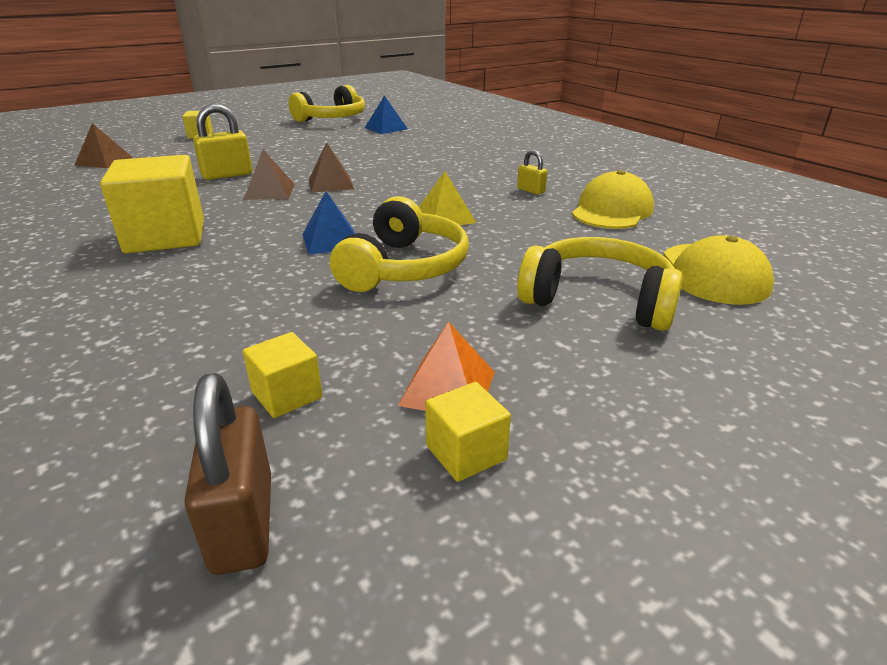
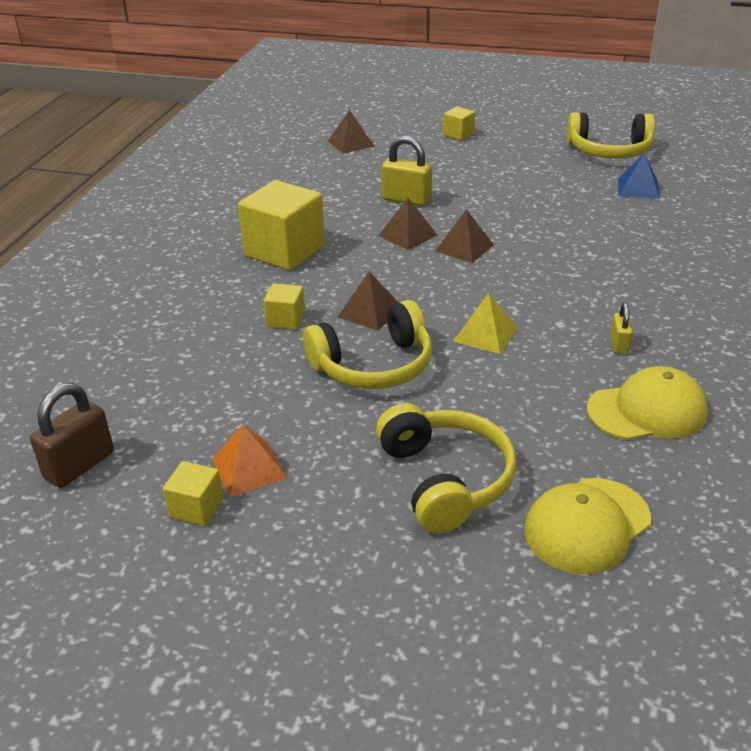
camera: 50 degrees right, 5 degrees up
yellow cube [243,332,322,418] -> yellow cube moved to [264,283,305,329]
blue pyramid [302,191,355,255] -> brown pyramid [338,271,399,331]

